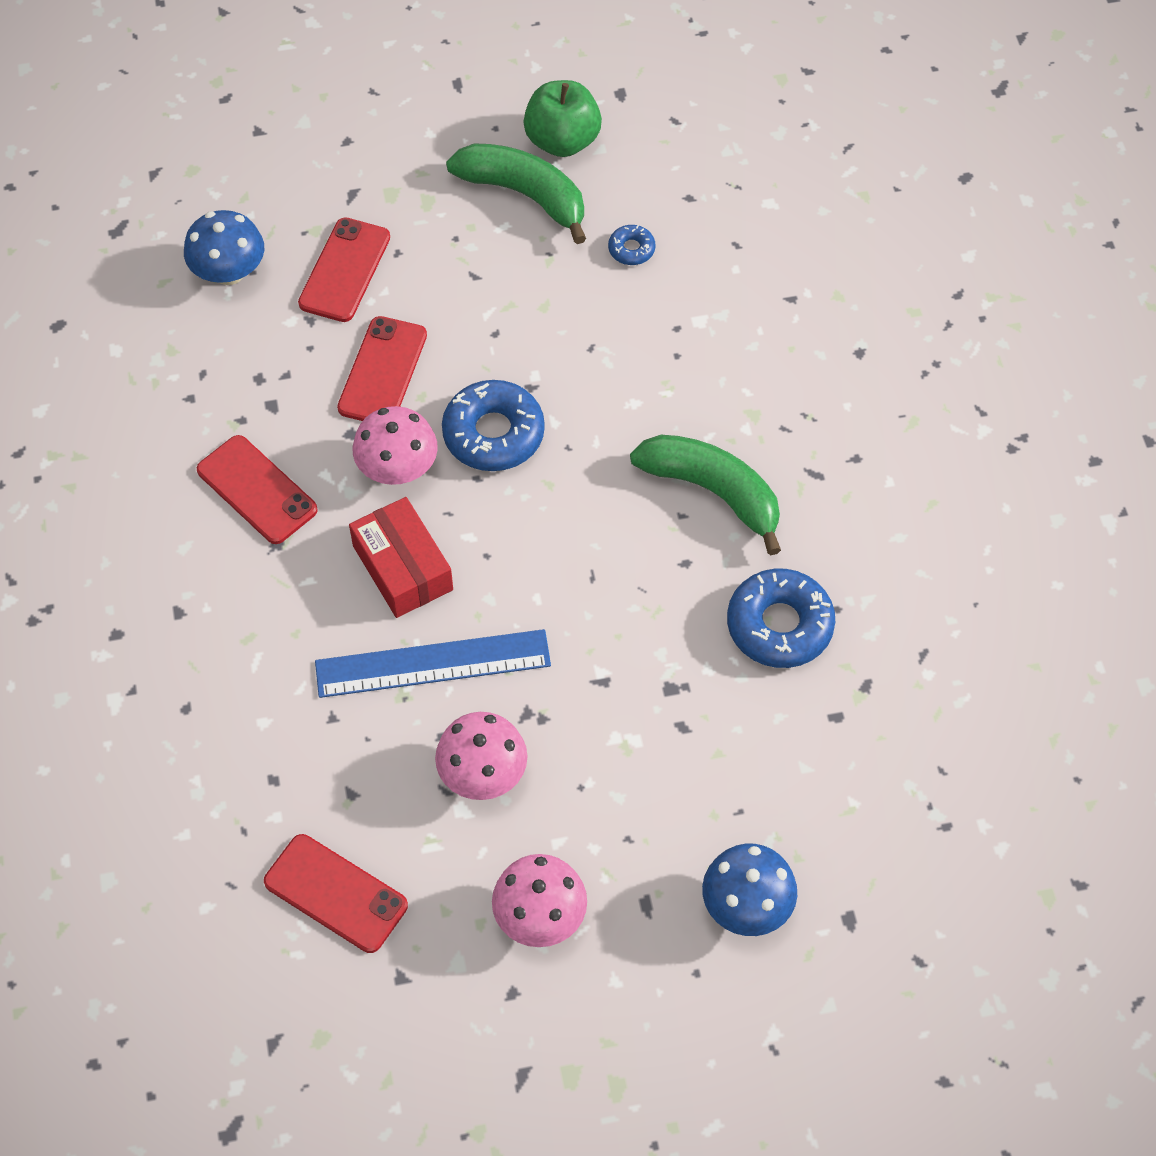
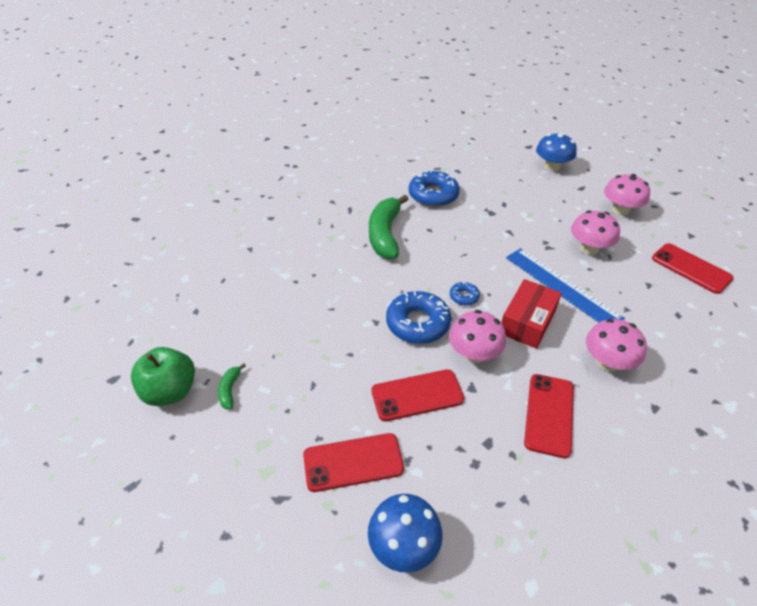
camera: 120 degrees left, 15 degrees down
red phone [264,834,408,953] -> red phone turned 45 degrees counterclockwise [652,243,733,294]
green banana [446,143,586,244] -> green banana [218,363,246,410], size x0.44
blue donut [608,225,655,265] -> blue donut moved to [450,281,480,305]
none -> pink mushroom [586,319,647,372]

